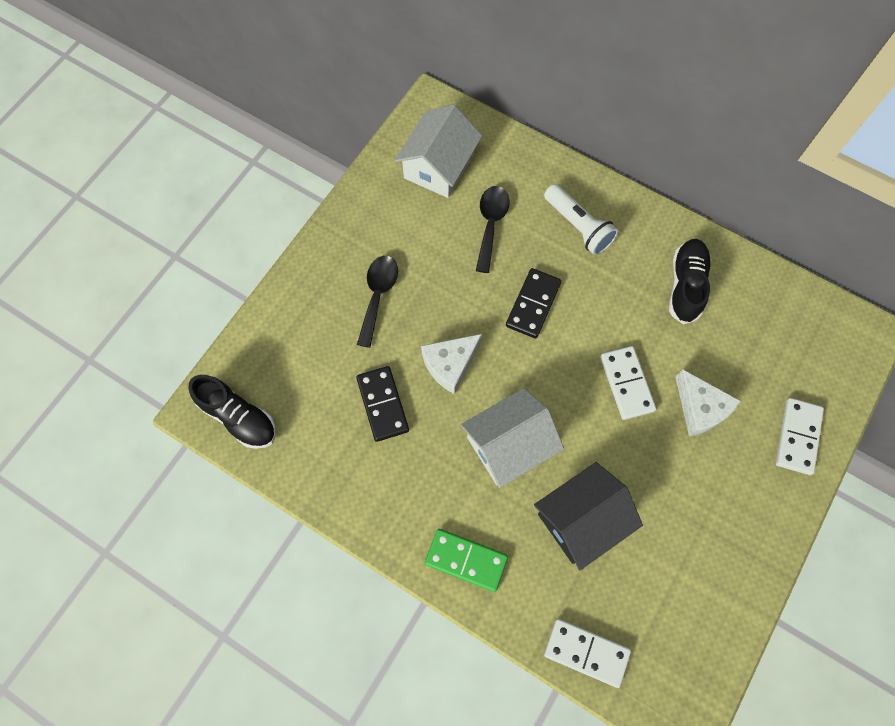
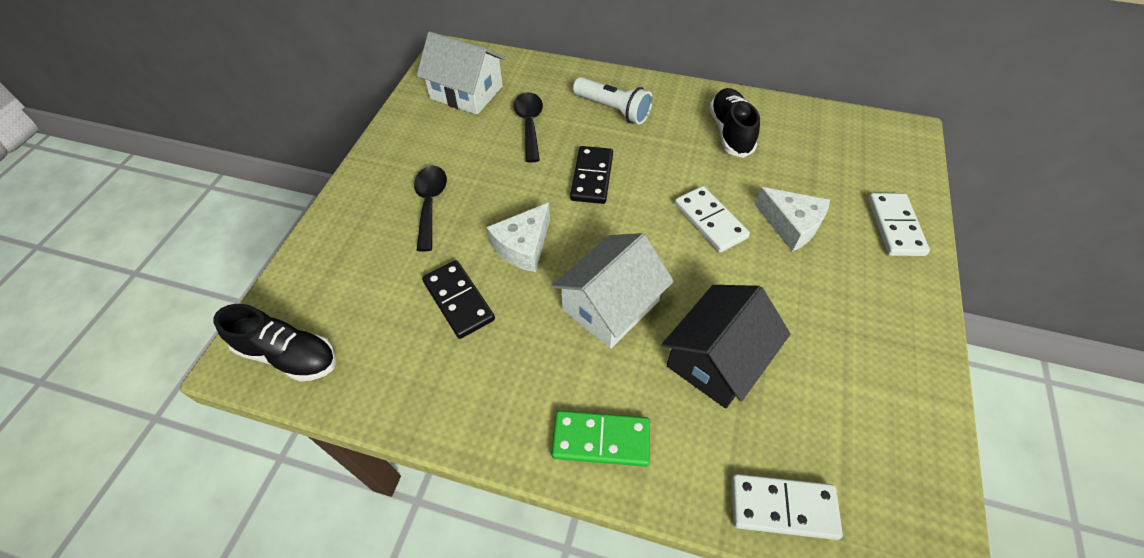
camera: 15 degrees left, 15 degrees down
white house [395,104,482,198] -> white house turned 75 degrees counterclockwise [417,32,506,115]

